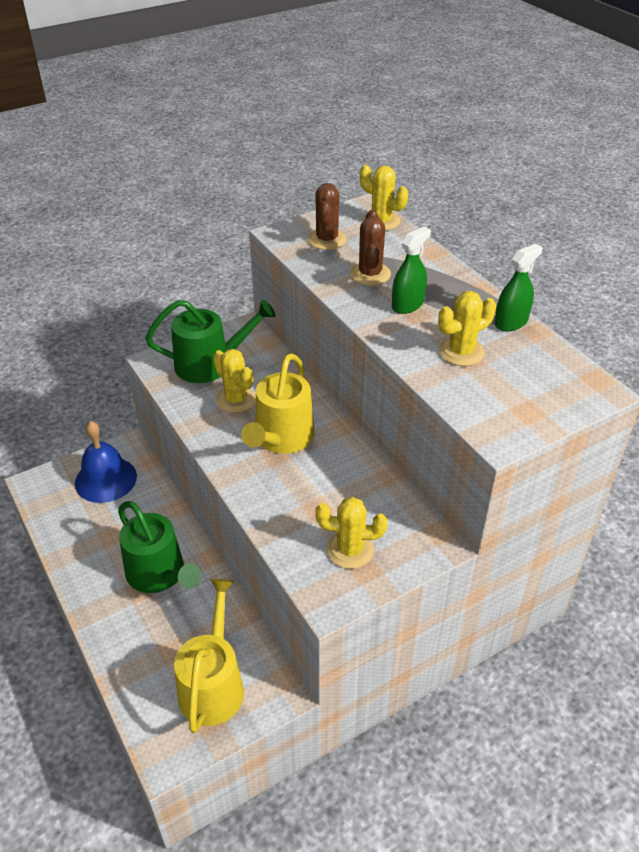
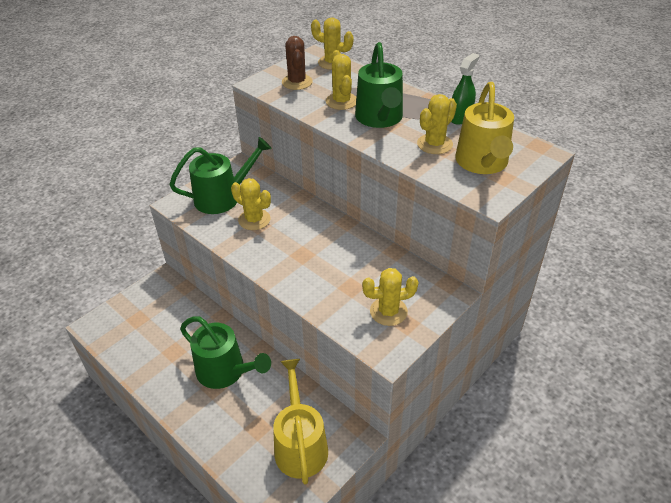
camera: 15 degrees left, 0 degrees up
blue bell [75,421,137,503] -> none
yellow watering can [241,353,314,454] -> yellow watering can moved to [455,82,514,174]
brown cactus [350,210,391,286] -> yellow cactus [326,50,356,110]
green spray bottle [392,227,431,314] -> green watering can [355,42,403,128]

